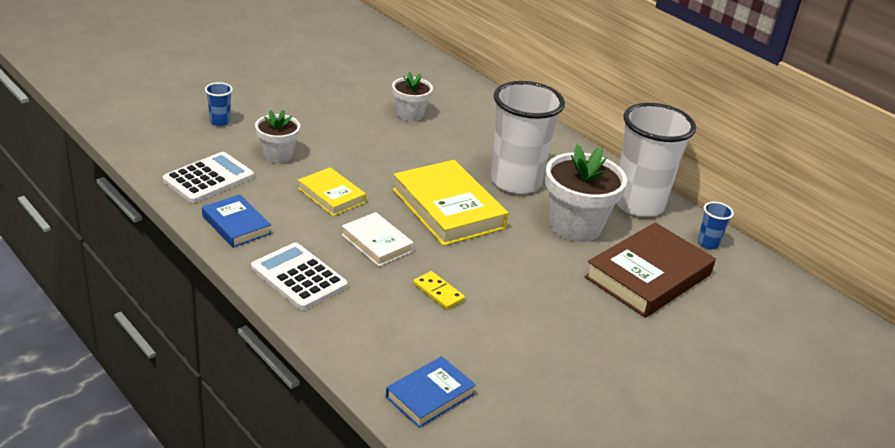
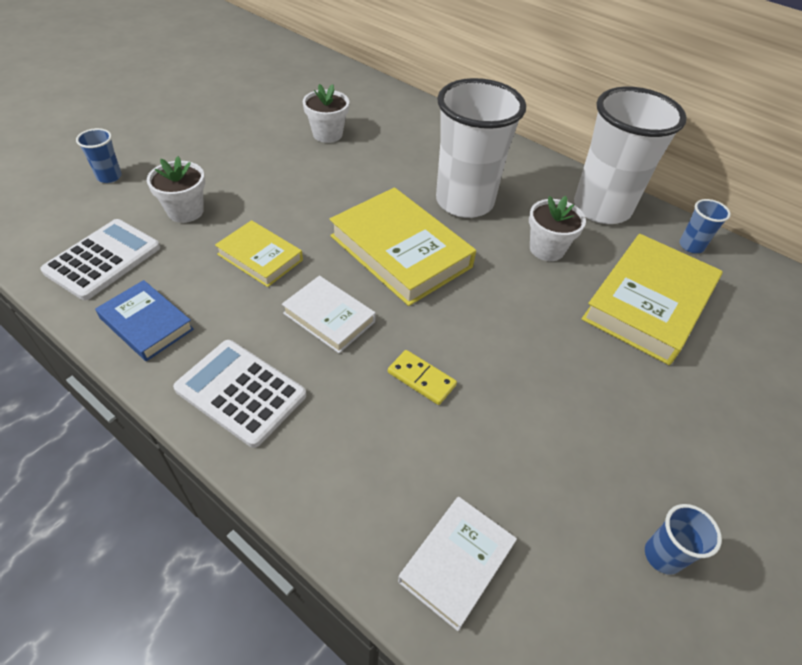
camera: 10 degrees left, 15 degrees up
blue book [386,356,476,428] -> white book [398,497,517,631]
white flower pot [545,144,627,242] -> white flower pot [529,196,586,261], size x0.59
brown book [584,222,716,318] -> yellow book [582,234,723,365]
none -> blue cup [645,504,722,575]

